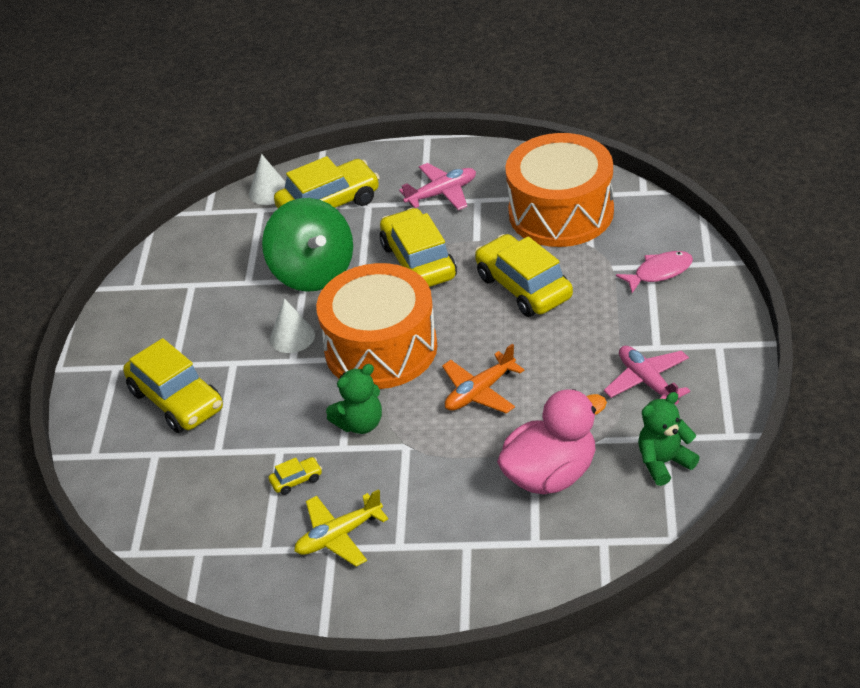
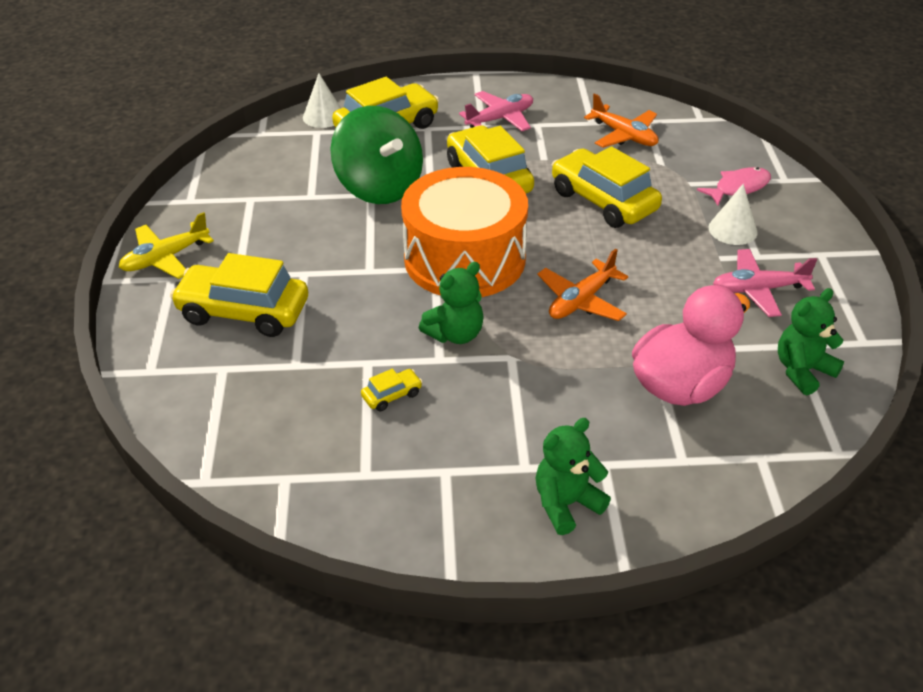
camera: 10 degrees left, 0 degrees up
yellow car [123,338,223,433] -> yellow car turned 150 degrees clockwise [170,253,308,337]
white cone [270,298,315,353] -> white cone moved to [709,184,758,245]
yellow plane [294,489,389,567] -> yellow plane moved to [119,212,214,279]
orange drum [505,133,614,247] -> orange plane [584,93,658,148]
pink plane [604,346,690,404] -> pink plane turned 60 degrees counterclockwise [713,249,817,317]
none -> green teddy bear [536,418,611,535]

